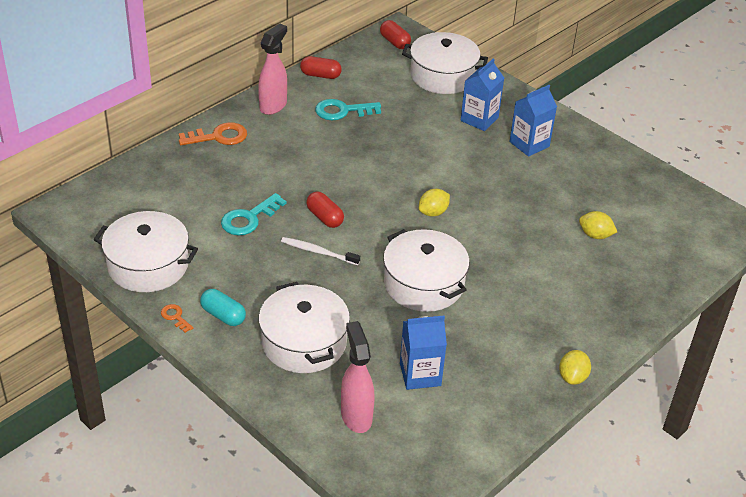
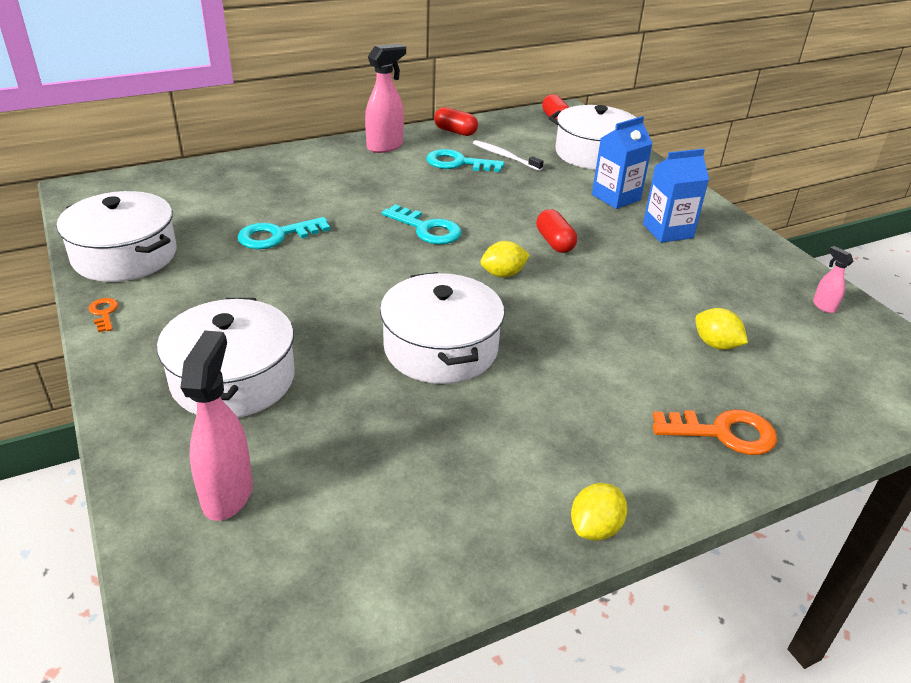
camera: 20 degrees right, 5 degrees down
orange key [179,122,247,145] -> orange key moved to [652,409,777,455]
turquoise capsule [200,289,246,326] -> none
white toothbrush [281,237,360,265] -> white toothbrush moved to [473,140,543,171]
red capsule [306,192,344,228] -> red capsule moved to [536,209,577,253]
blue carton [400,316,447,390] -> none
none -> turquoise key [382,204,462,244]
none -> pink spray bottle [813,246,853,313]

